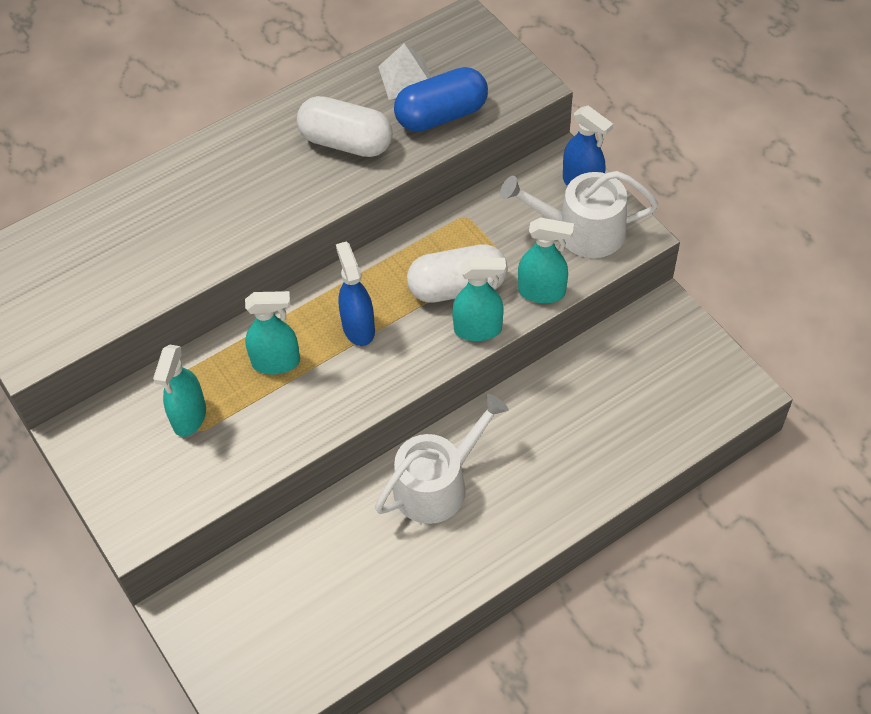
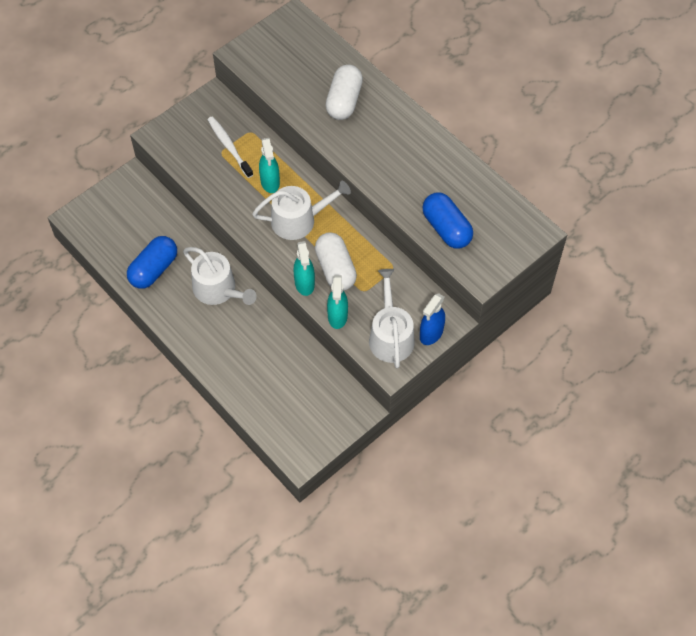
camera: 80 degrees right, 5 degrees up
turquoise spray bottle [153,345,206,437] -> white toothbrush [208,116,253,178]
white capsule [297,96,393,157] -> white capsule moved to [326,65,363,120]
blue spray bottle [336,241,375,346] -> white watering can [252,181,351,240]
white pyramid [378,43,431,100] -> none
none -> blue capsule [127,236,177,289]

